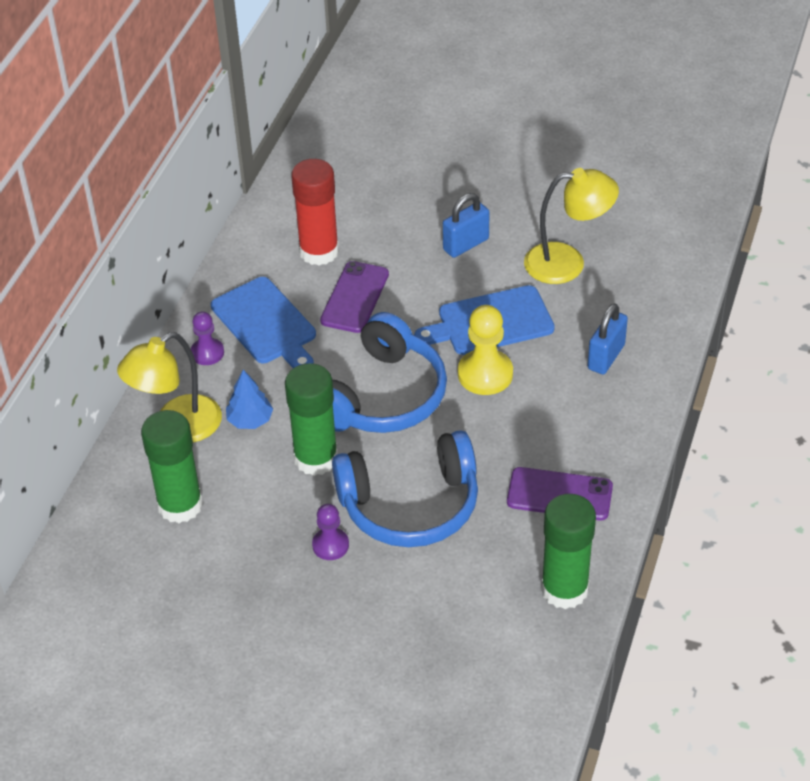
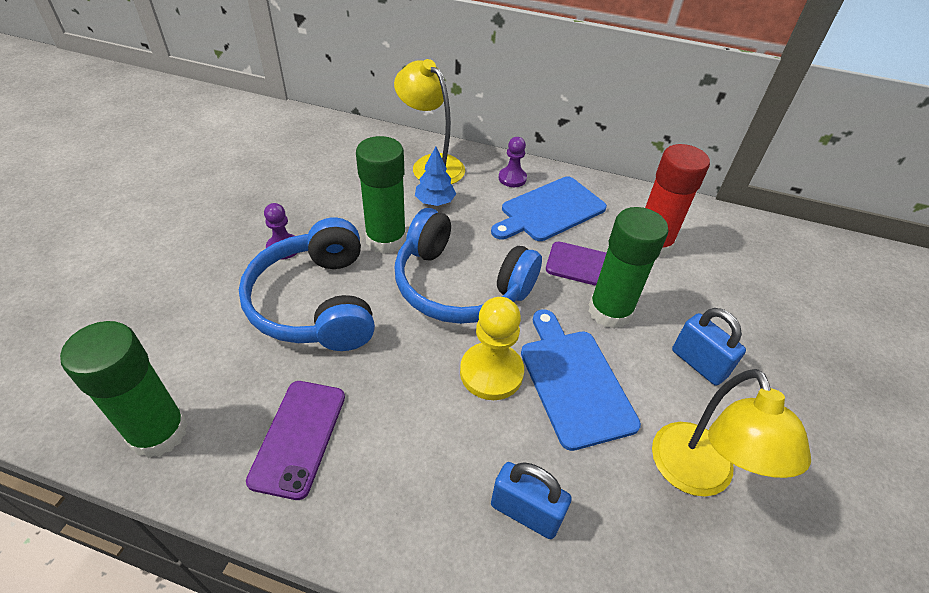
camera: 85 degrees right, 0 degrees up
green glue stick [141,410,203,523] -> green glue stick moved to [588,207,668,329]

